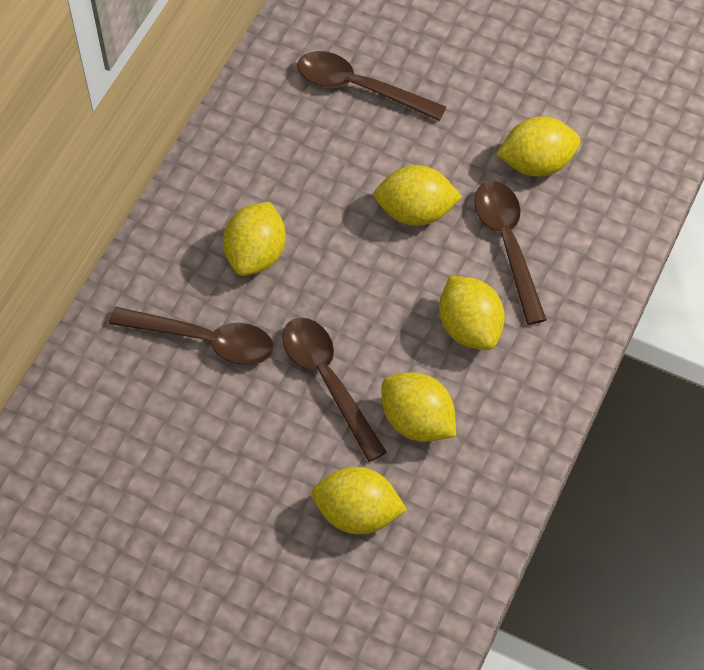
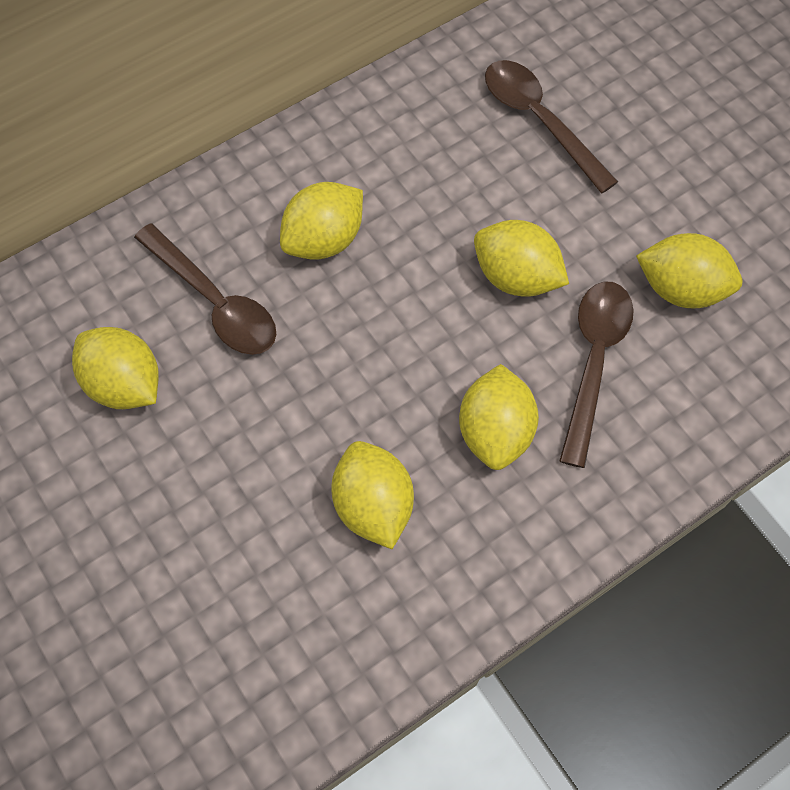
camera: 30 degrees right, 5 degrees up
brown spoon [282,318,387,462] -> none
yellow lemon [312,467,407,534] -> yellow lemon moved to [72,327,159,409]

